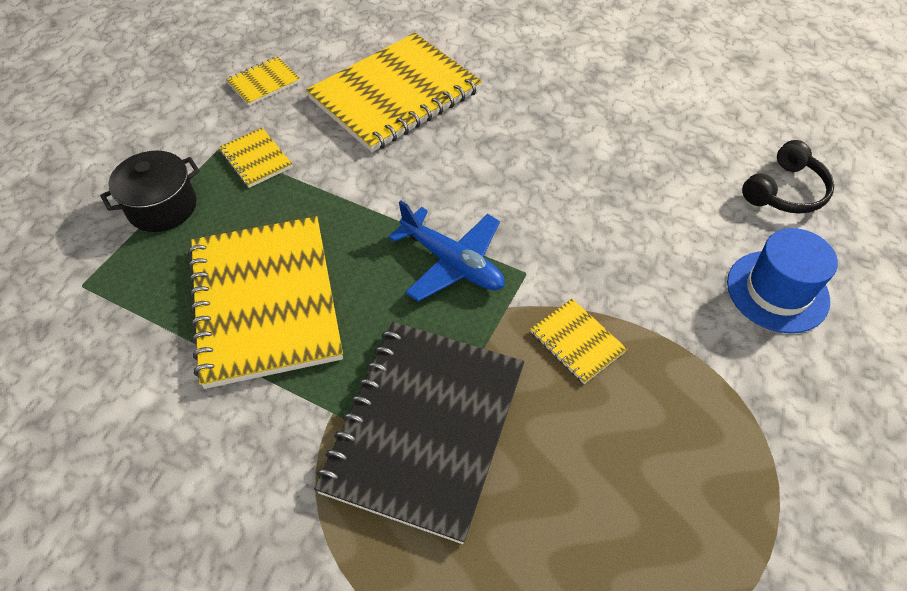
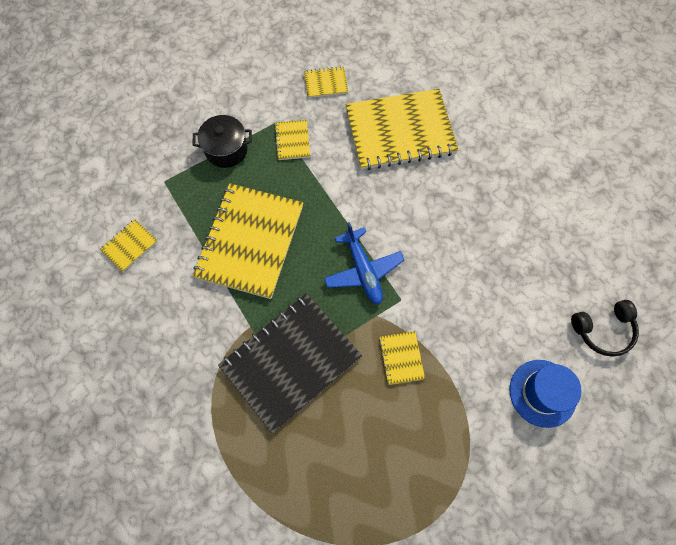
camera: 30 degrees right, 15 degrees up
none -> yellow notebook [100,219,158,272]

